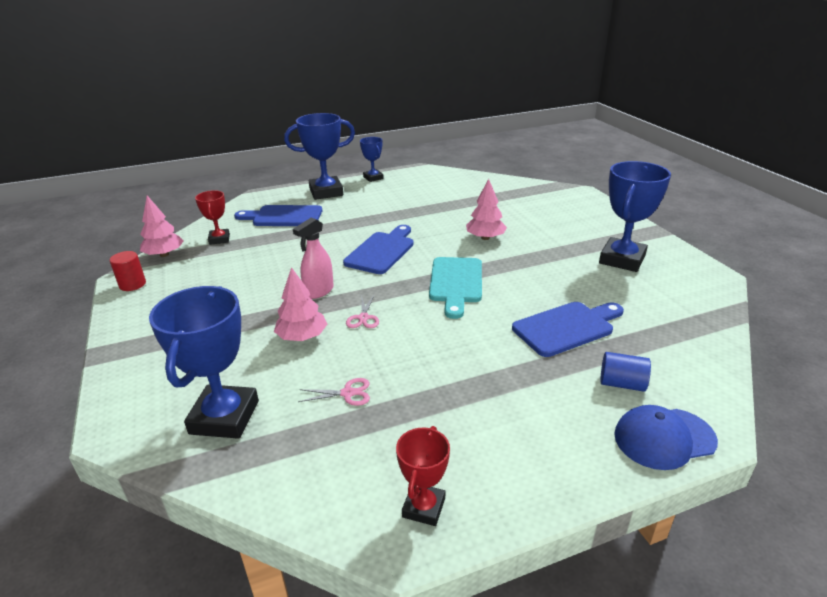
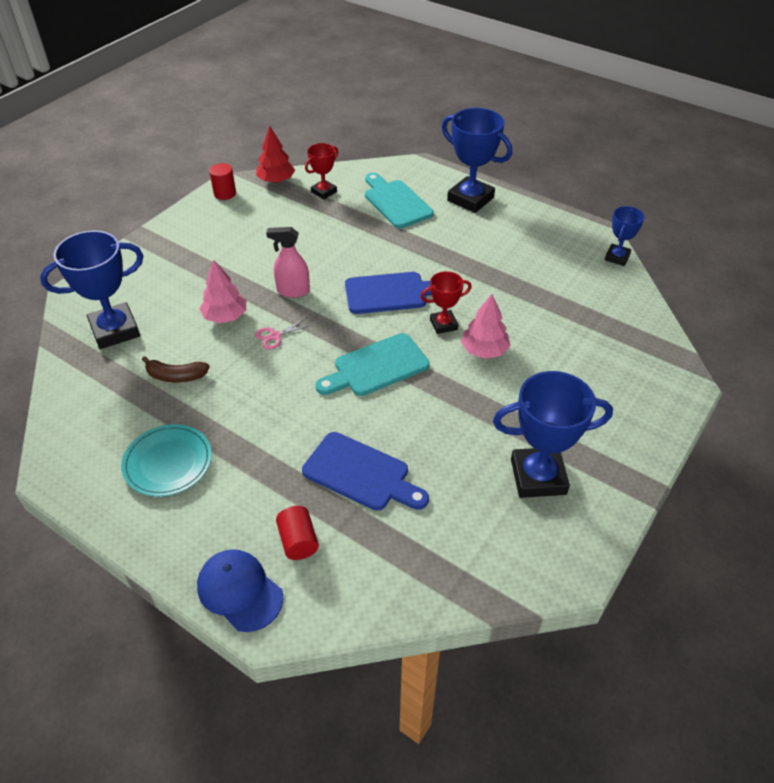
camera: 55 degrees right, 15 degrees up
pink tree [140,196,183,257] -> red tree [256,126,295,183]
blue cutting board [234,205,322,226] -> turquoise cutting board [365,173,434,228]
pink scissors [298,378,370,406] -> brown banana [142,356,210,382]
blue trophy [360,137,384,182] -> blue trophy moved to [605,206,645,266]
red trophy [396,426,450,526] -> red trophy moved to [421,271,472,334]
blue cylinder [600,352,651,392] -> red cylinder [276,506,319,560]
none -> turquoise plate [121,424,212,497]

